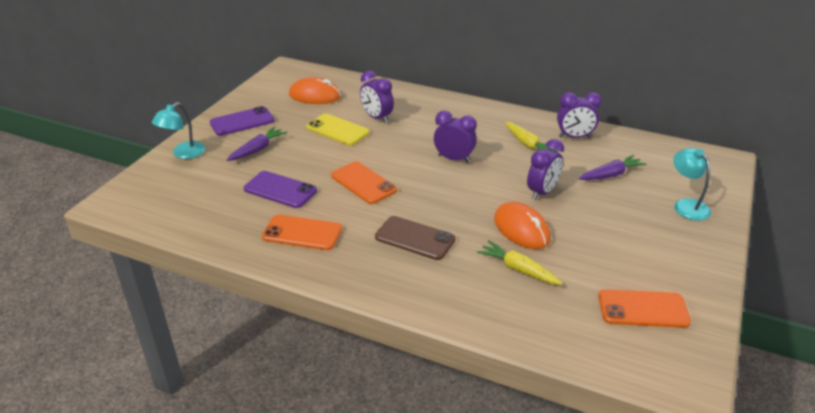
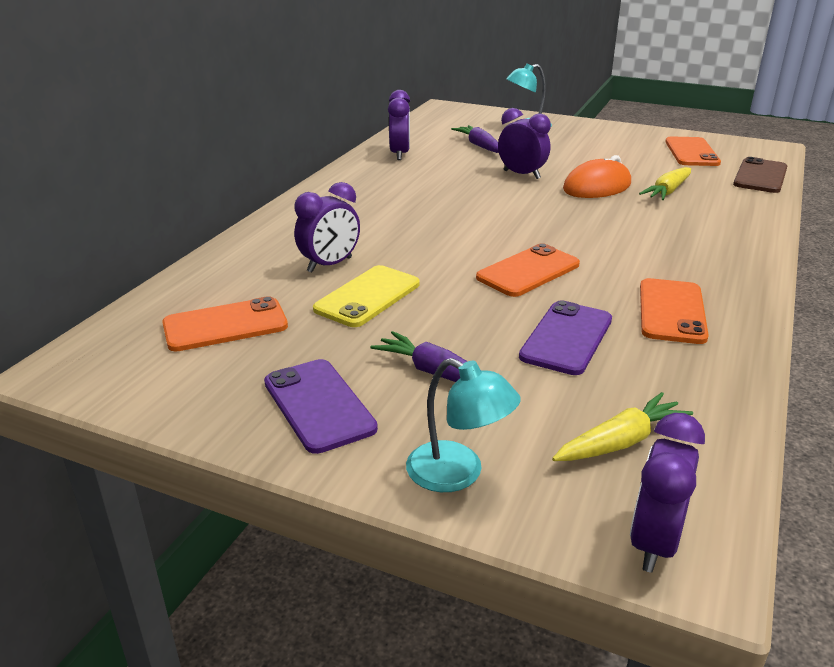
camera: 90 degrees left, 5 degrees down
orange mouse [289,77,341,104] -> orange phone [162,296,288,352]
brown phone [375,216,456,260] -> brown phone moved to [733,157,787,193]
purple clock [434,111,477,163] -> purple clock moved to [630,413,705,573]
yellow carrot [505,122,559,152] -> yellow carrot moved to [552,392,693,461]

